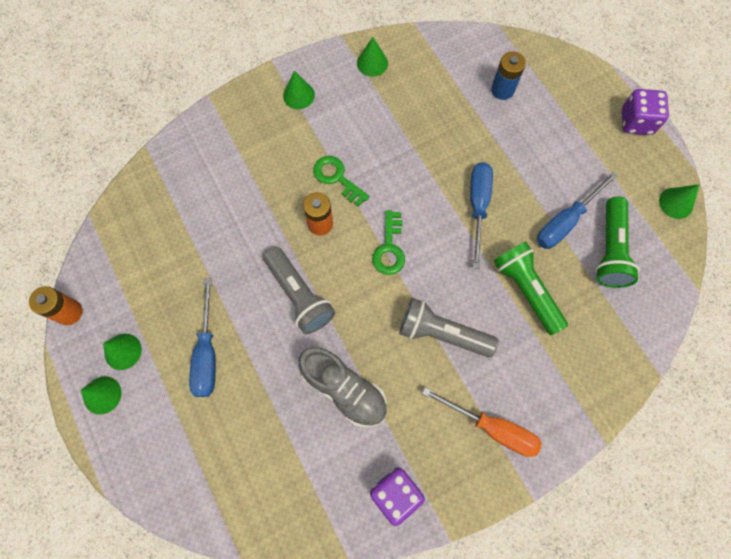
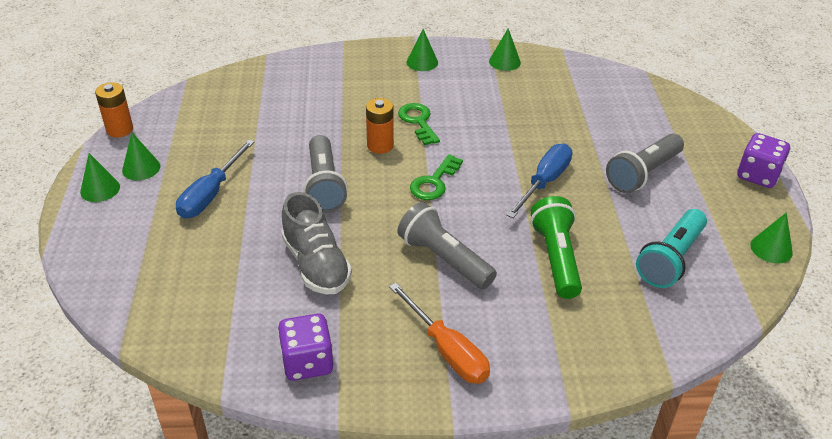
camera: 25 degrees right, 30 degrees down
blue battery [491,51,526,100] -> none
blue screwdriver [537,172,618,249] -> none
green flashlight [595,196,640,288] -> turquoise flashlight [636,209,707,288]
none -> grey flashlight [606,134,684,193]

